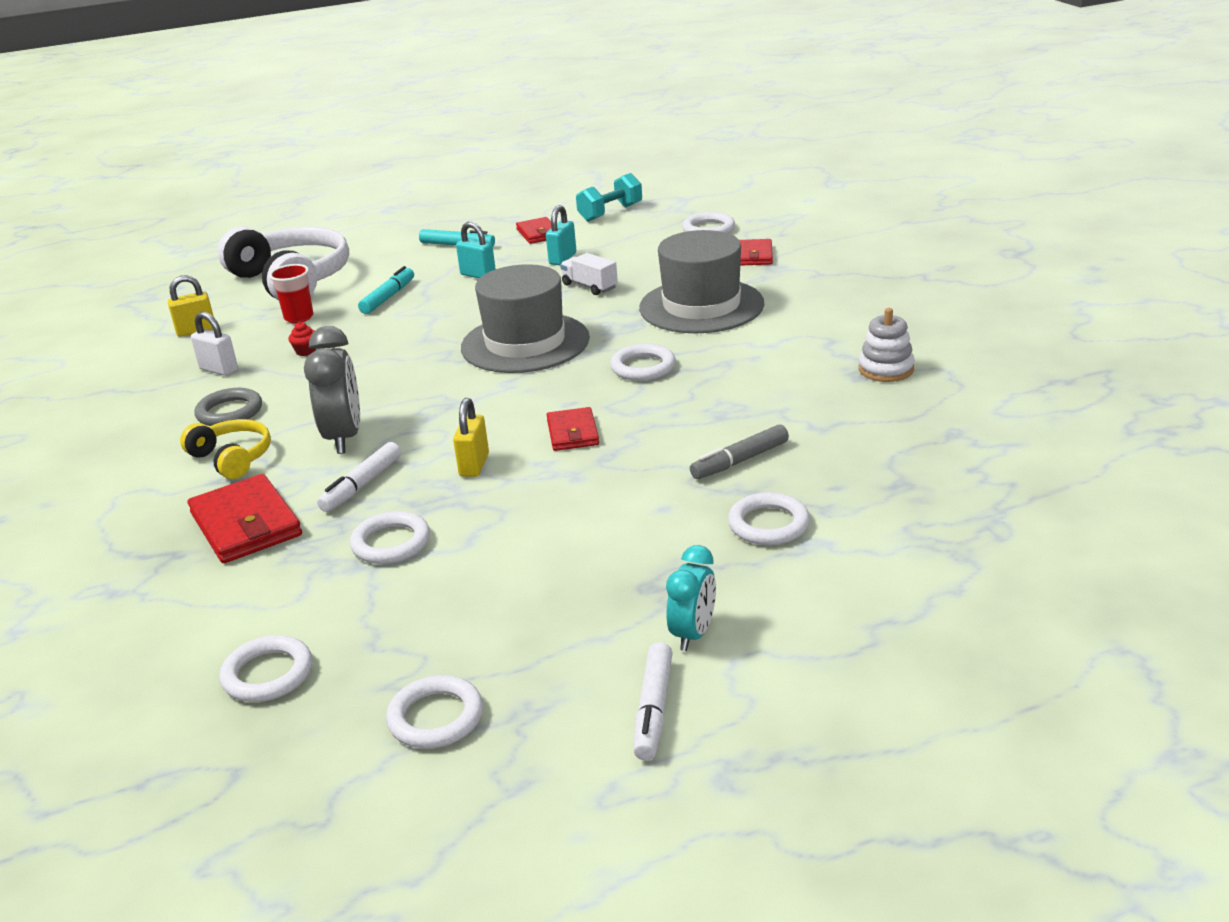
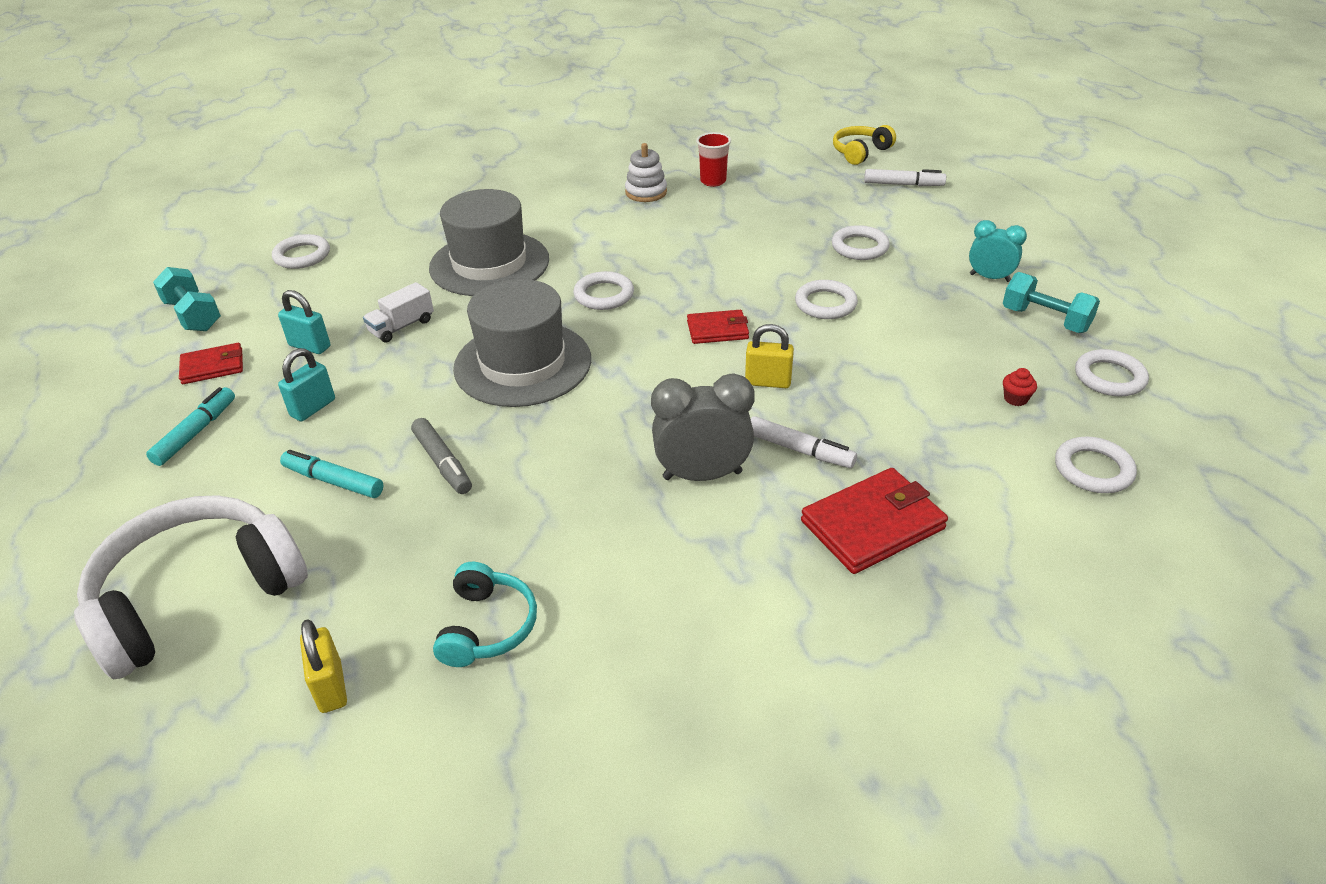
camera: 90 degrees left, 10 degrees up
yellow headphones [180,419,271,479] -> yellow headphones moved to [833,125,896,165]
white padlock [191,312,238,376] -> turquoise headphones [433,562,537,667]
grey ring [194,388,262,426] -> none
red cup [269,264,314,323] -> red cup moved to [696,132,731,187]
red cupcake [289,322,316,356] -> red cupcake moved to [1003,368,1037,406]
white ring [350,511,430,564] -> white ring moved to [795,280,858,319]
white marker [633,642,673,761] -> white marker moved to [864,169,946,186]
grey marker [690,424,789,479] -> grey marker moved to [411,418,472,494]
red wallet [739,239,773,266] -> none
none -> turquoise dumbbell [1003,272,1100,333]

